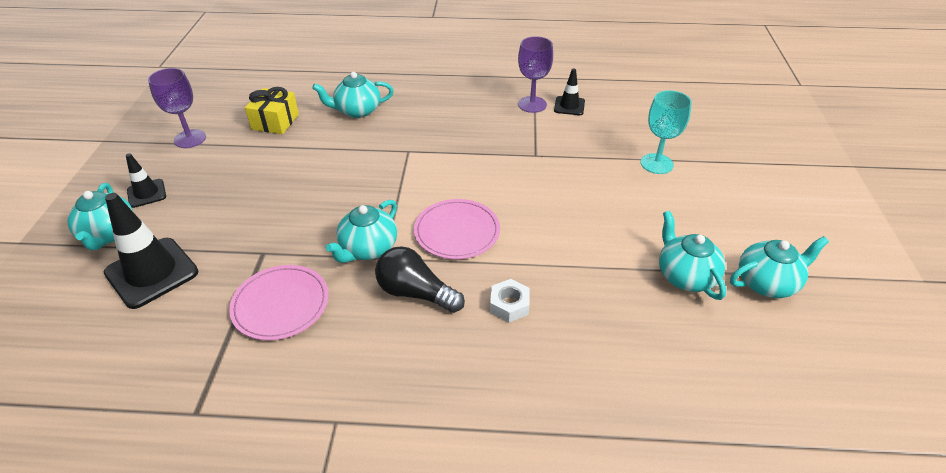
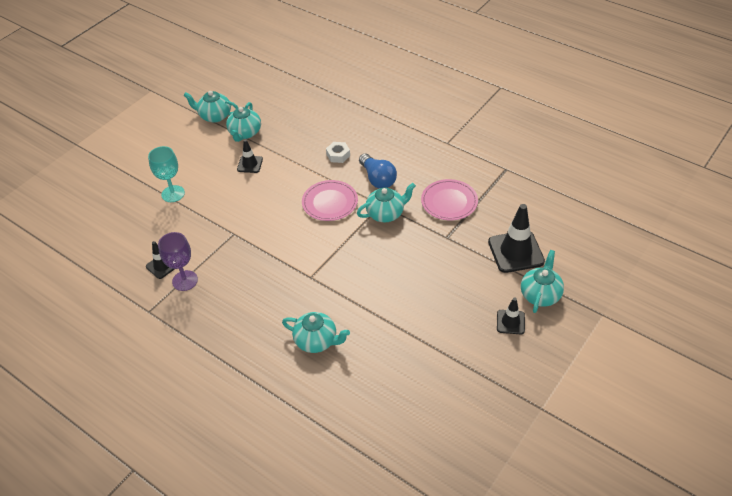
camera: 145 degrees left, 5 degrees up
purple goblet [148,68,206,148] -> none
yellow gift [245,87,299,134] -> none
black light bulb [375,247,465,313] -> blue light bulb [359,154,397,189]
none -> black traffic cone [237,139,263,173]

